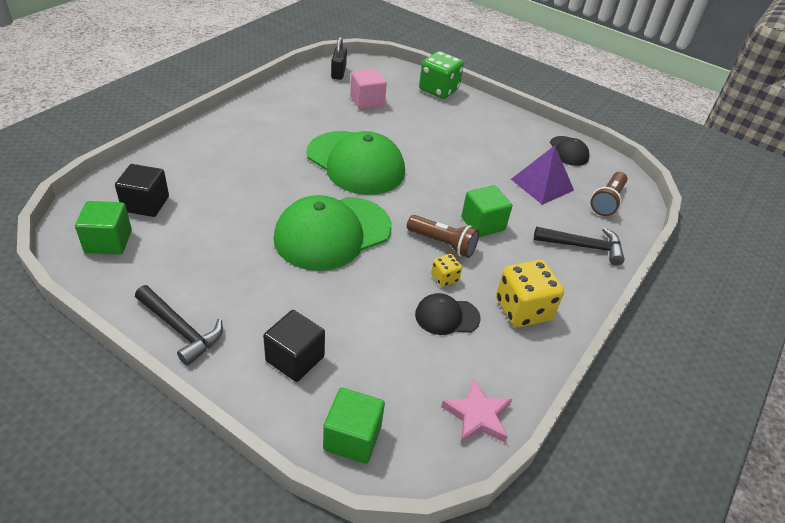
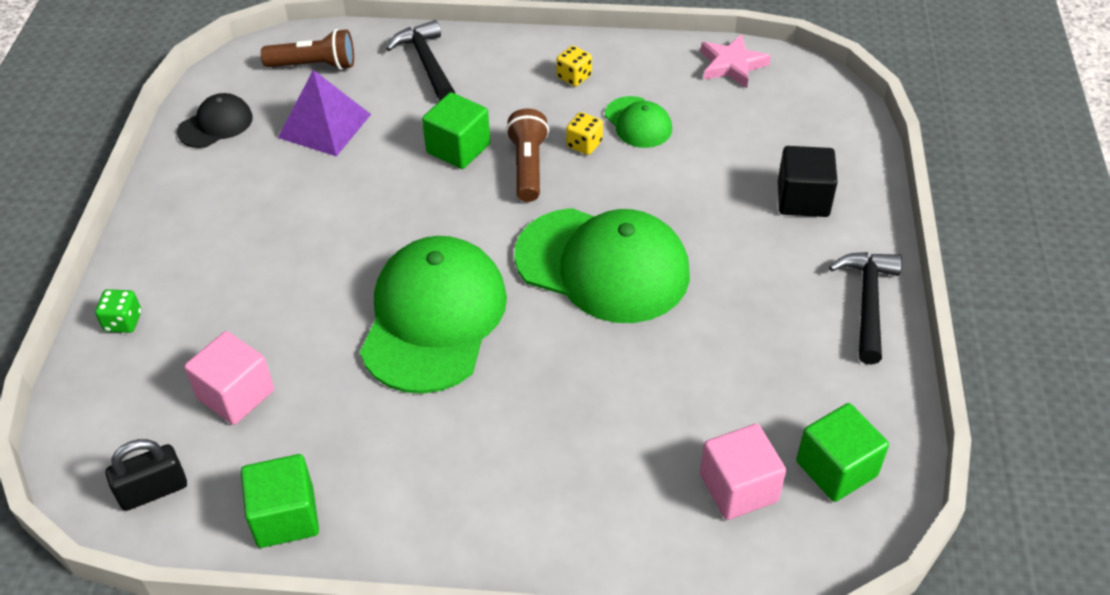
camera: 115 degrees left, 5 degrees up
black cube [115,164,169,217] -> pink cube [700,424,786,520]
green cube [323,388,385,464] -> green cube moved to [241,454,319,548]
black cap [415,293,480,335] -> green cap [605,96,672,148]
green dice [419,51,464,99] -> green dice [95,289,141,333], size x0.50
yellow dice [496,260,564,327] -> yellow dice [556,46,592,86], size x0.50

